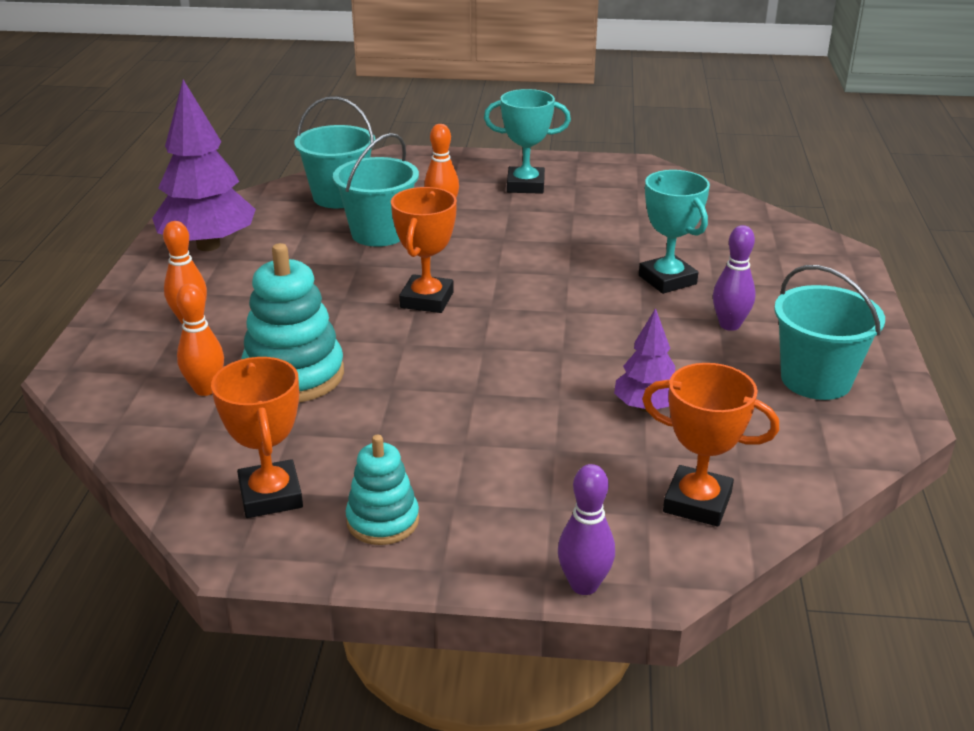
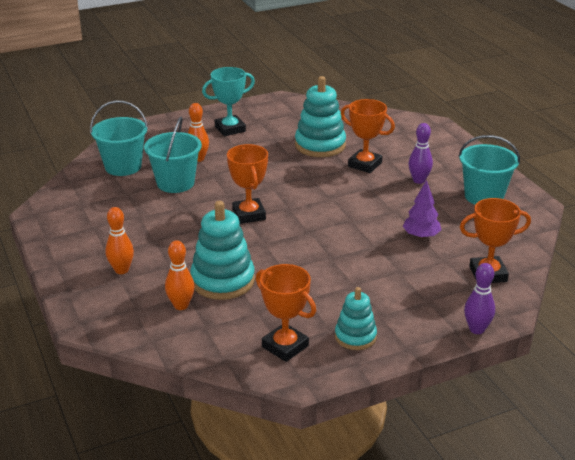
camera: 30 degrees left, 0 degrees up
purple tree [152,79,256,251] -> none
turquoise trophy [639,170,710,294] -> orange trophy [341,99,395,173]
none -> turquoise stacking toy [295,76,346,157]

